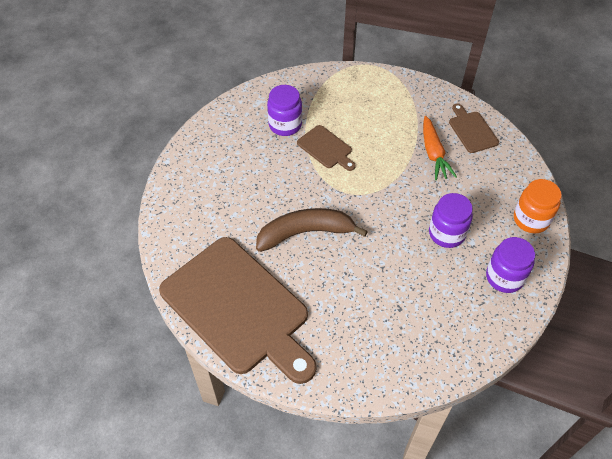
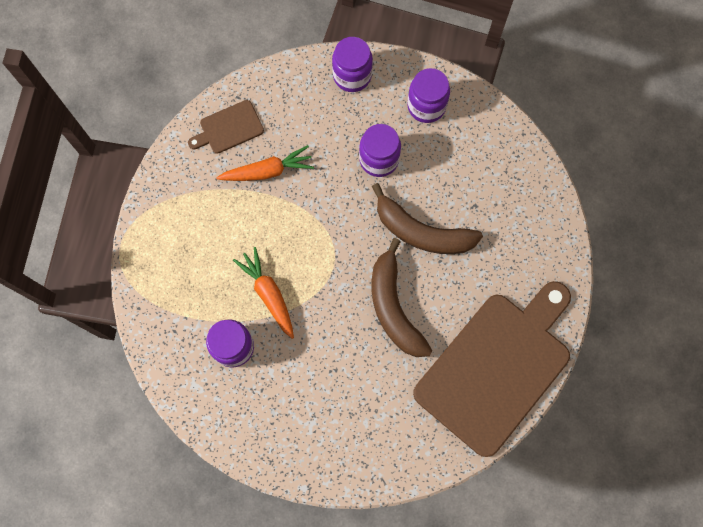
camera: 95 degrees left, 20 degrees up
brown cutting board [297,125,356,171] -> orange carrot [233,247,294,339]
orange jar [514,179,562,233] -> purple jar [332,37,373,92]
none -> brown banana [372,183,483,254]

